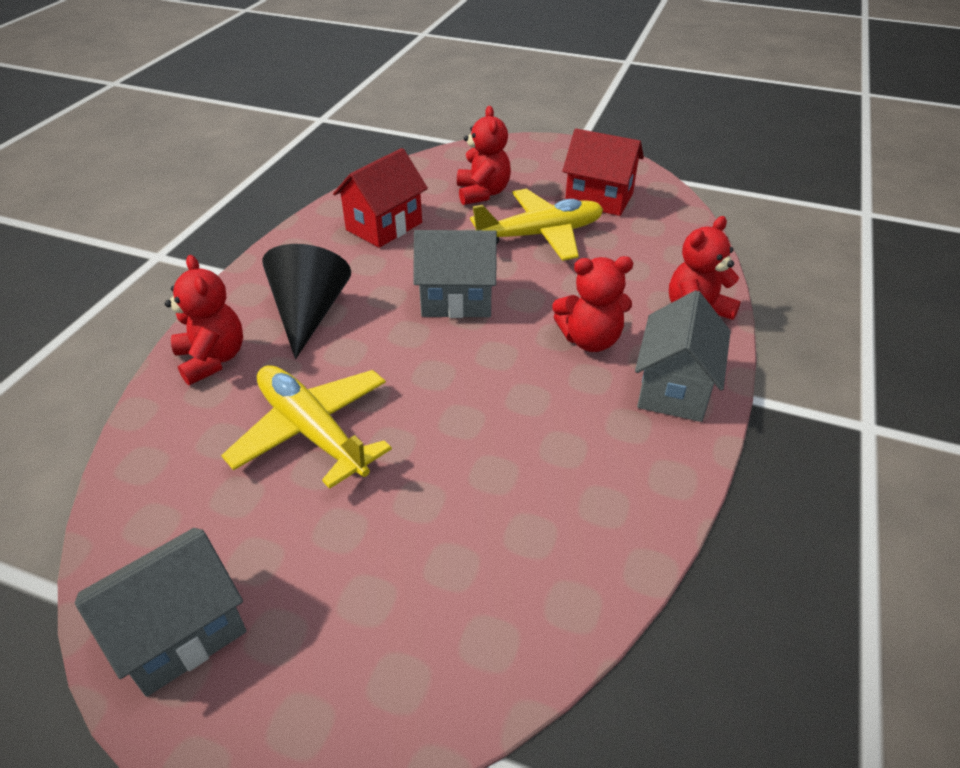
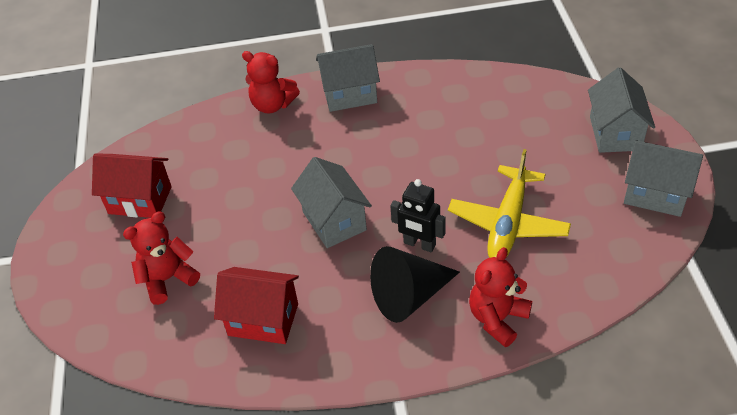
camera: 115 degrees left, 5 degrees up
yellow plane [470,189,603,261] -> none
red teddy bear [552,256,633,352] -> none
red house [562,129,644,216] -> red house turned 75 degrees counterclockwise [92,153,172,218]
none -> black robot [391,179,446,252]
none -> grey house [588,67,655,153]

